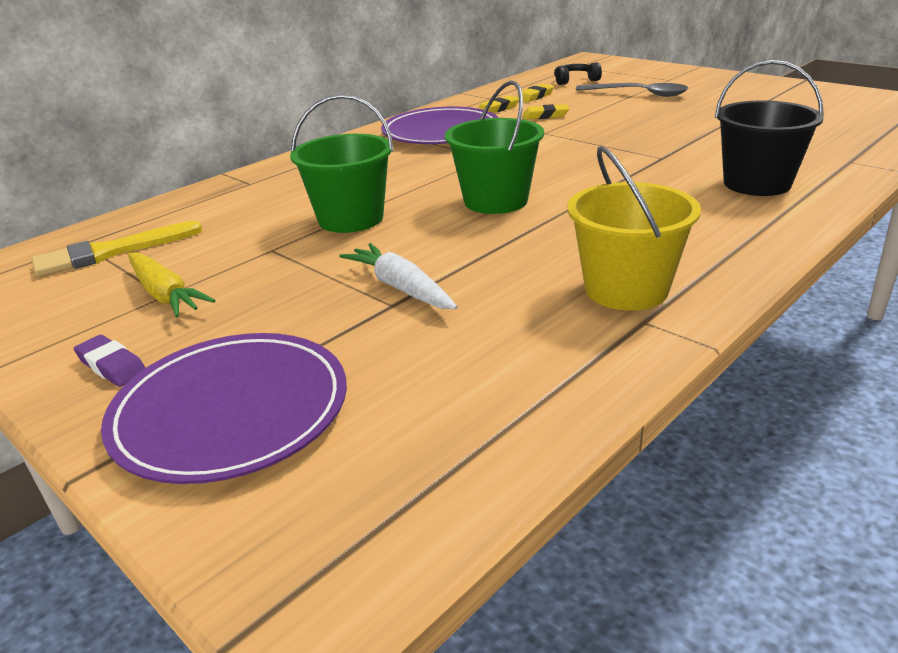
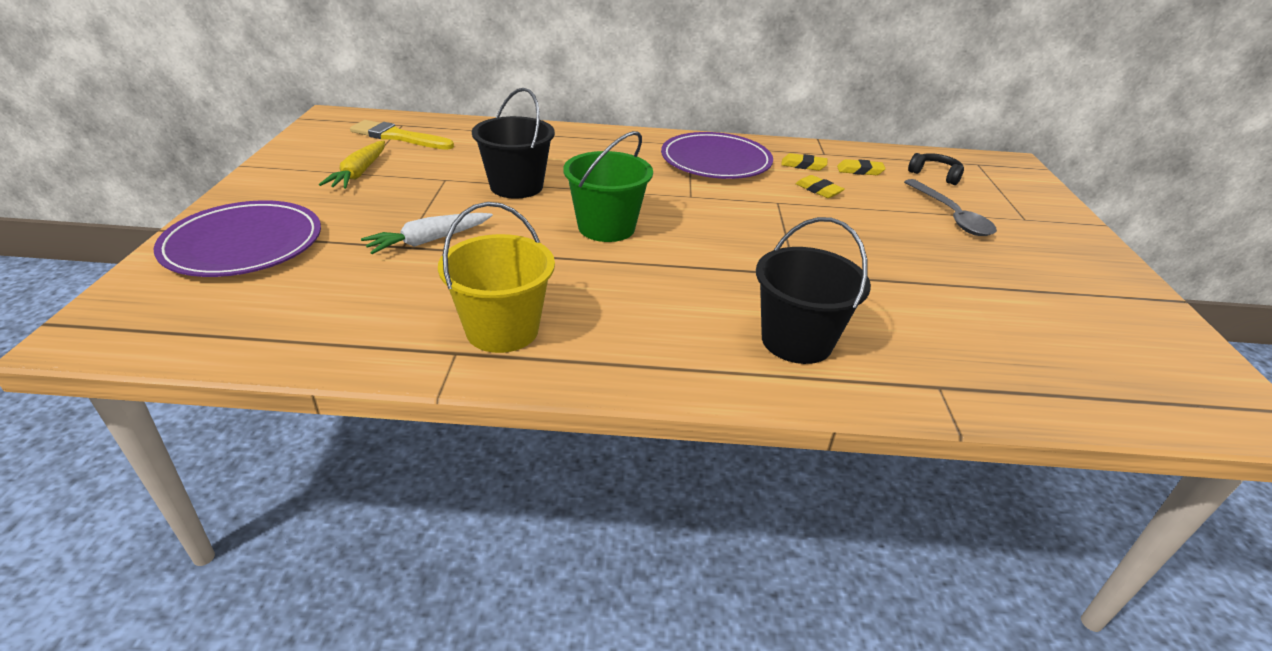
camera: 45 degrees right, 5 degrees up
purple eraser [74,335,146,387] -> none
green bucket [290,94,394,233] -> black bucket [472,88,555,199]
white carrot [339,243,457,309] -> white carrot turned 135 degrees counterclockwise [361,213,493,254]

